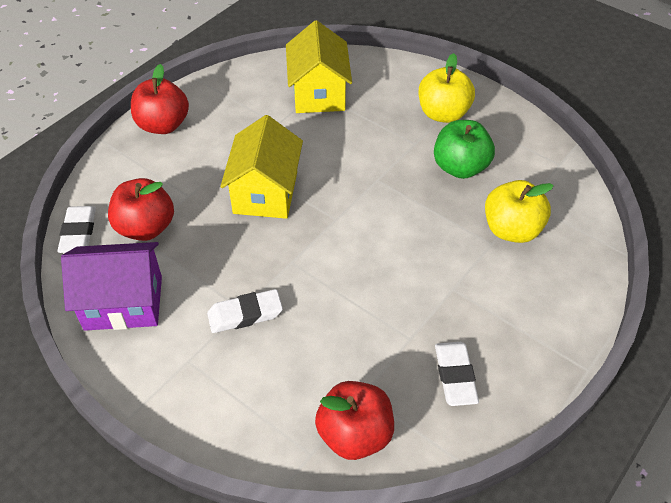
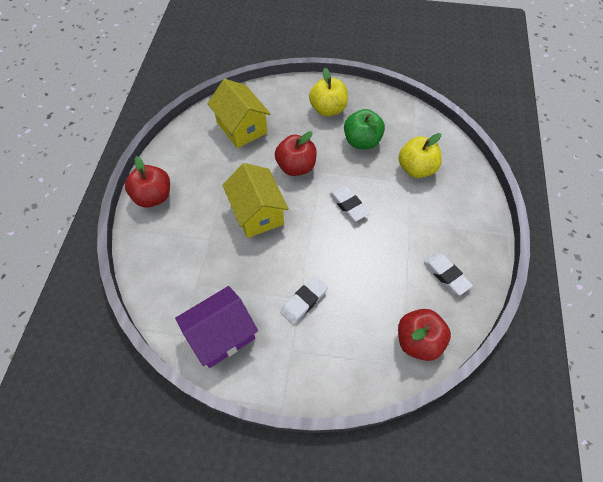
camera: 30 degrees left, 10 degrees up
white eraser [57,206,96,253] -> white eraser moved to [330,186,369,221]
red apple [108,178,174,241] -> red apple moved to [275,131,317,176]

